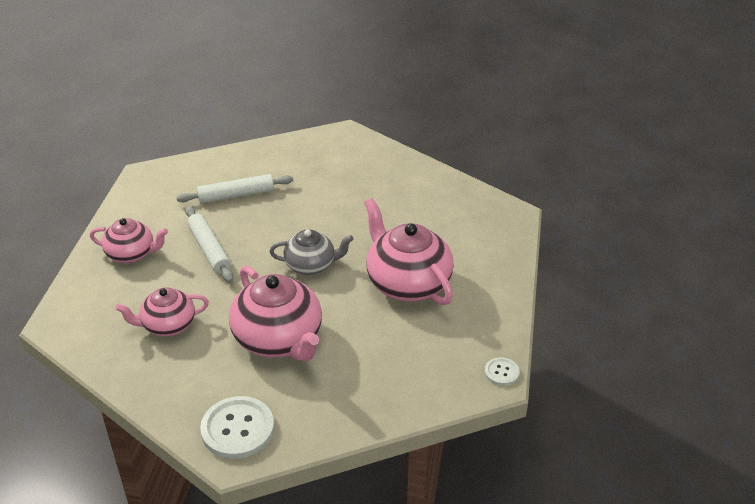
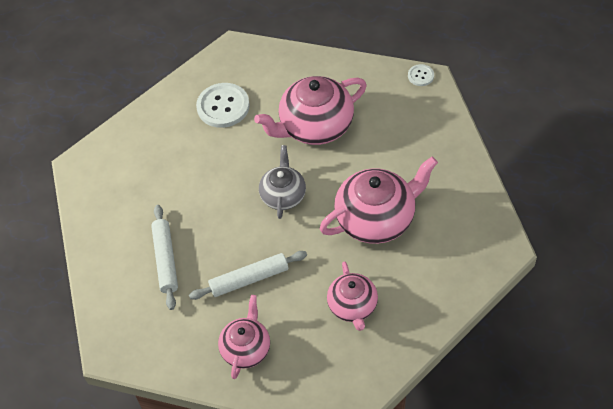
camera: 80 degrees left, 15 degrees up
white button [200,396,274,459] -> white button moved to [196,83,250,128]

